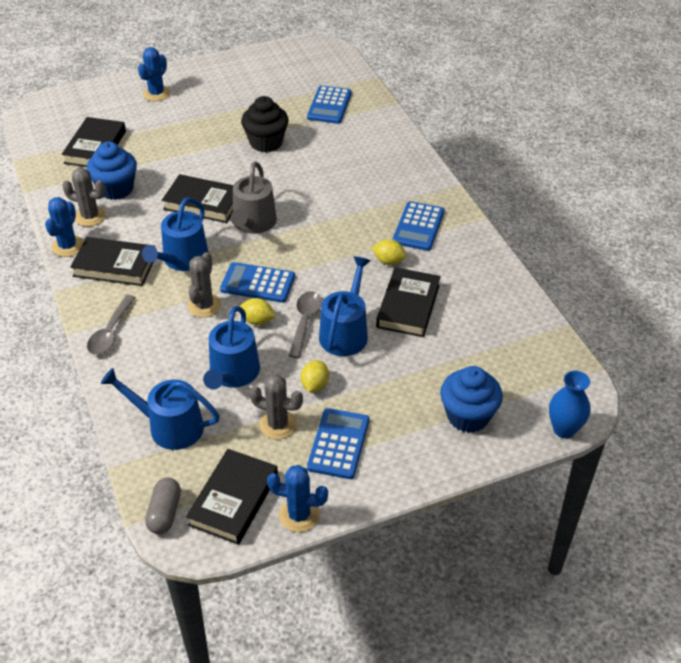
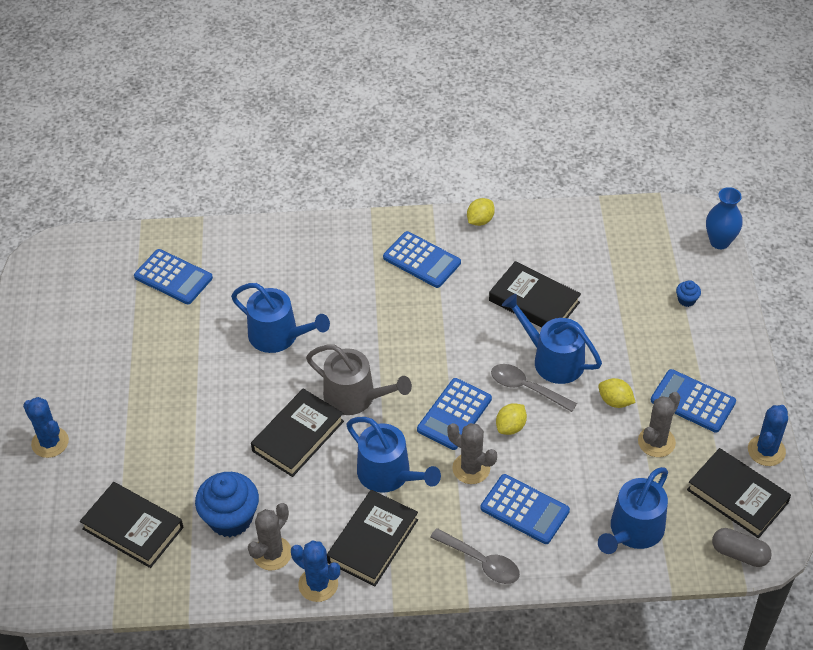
camera: 70 degrees left, 5 degrees up
blue watering can [203,306,260,389] -> blue watering can moved to [231,283,330,353]
black cupcake [241,96,289,152] -> none
yellow lemon [372,239,407,265] -> yellow lemon moved to [467,198,495,226]
blue cupcake [440,366,503,433] -> blue cupcake [676,280,701,307], size x0.44
none -> blue calculator [480,474,570,544]

